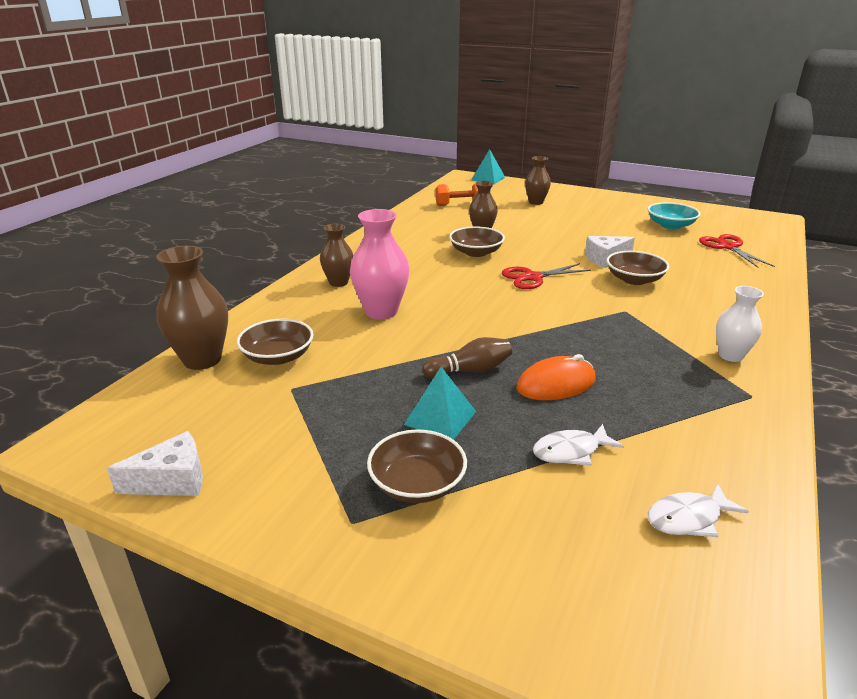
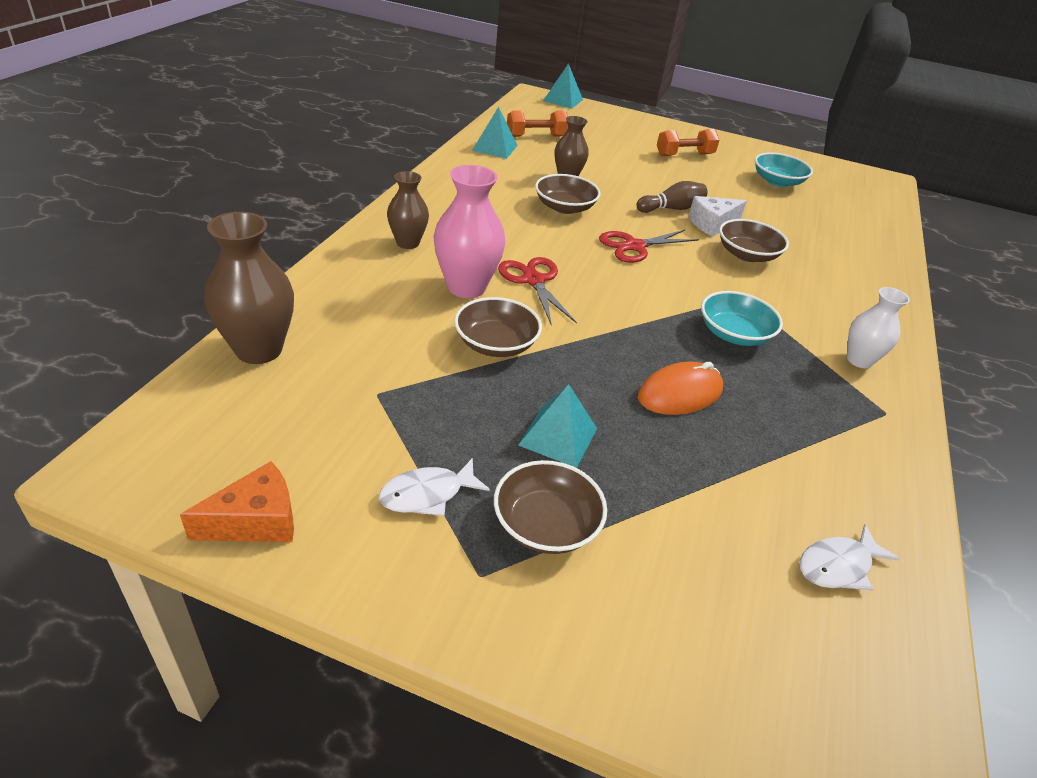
camera: 10 degrees left, 10 degrees up
white cheese [107,431,203,496] -> orange cheese [180,461,294,542]
brown bowl [237,319,314,365] -> brown bowl moved to [454,297,542,357]
brown bowling pin [422,337,512,378] -> brown bowling pin moved to [636,181,708,213]
brown vase [525,156,551,205] -> none
white fish [533,424,624,466] -> white fish moved to [379,458,490,516]
red scissors [699,234,775,268] -> red scissors moved to [498,257,577,325]
none -> turquoise pyramid [472,107,518,159]
none -> orange dumbbell [657,129,720,156]
none -> turquoise bowl [701,291,783,346]

